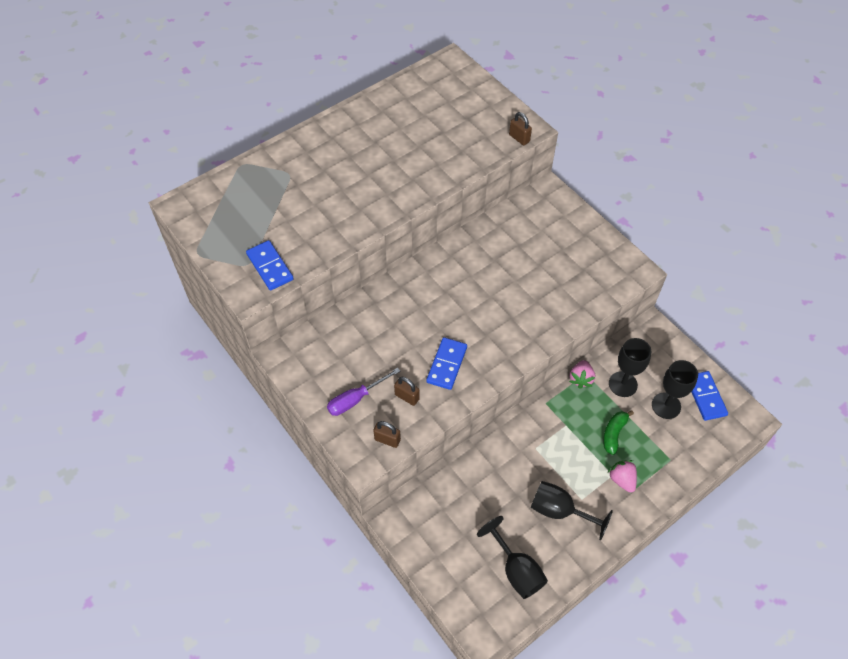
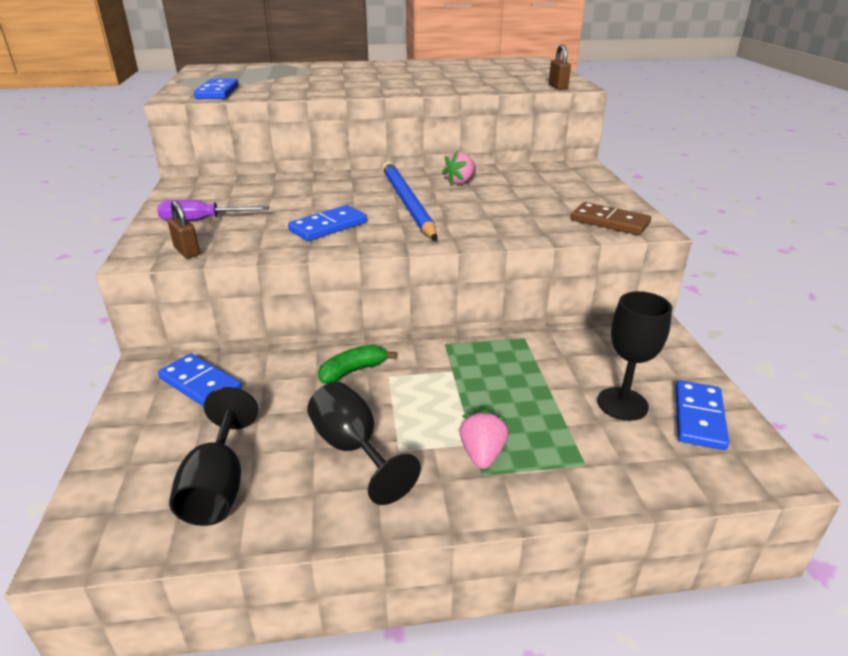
camera: 30 degrees right, 25 degrees down
brown padlock [394,377,420,406] -> none
pink strawberry [569,360,595,389] -> pink strawberry moved to [442,151,476,185]
green banana [603,410,634,455] -> green banana moved to [318,345,396,384]
black goblet [609,338,651,397] -> none
none -> blue domino [158,354,242,407]
none -> blue pencil [383,162,437,240]
none -> brown domino [571,202,651,235]

